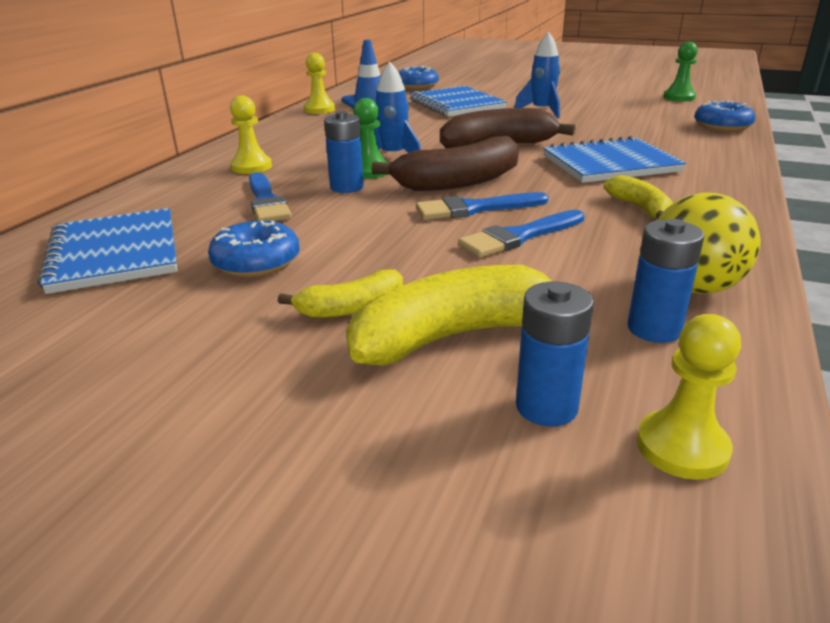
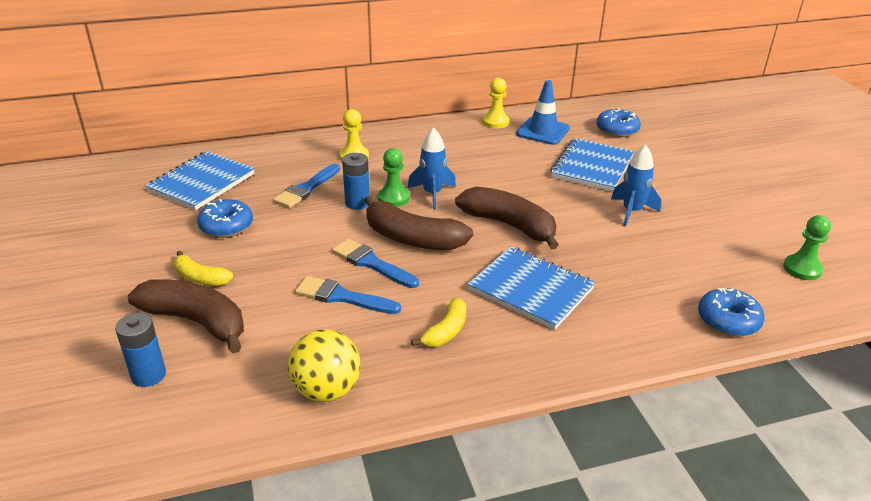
camera: 50 degrees right, 5 degrees up
yellow banana [346,265,590,366] -> brown banana [128,280,244,353]
blue battery [628,219,704,343] -> none
yellow pawn [637,314,741,480] -> none

